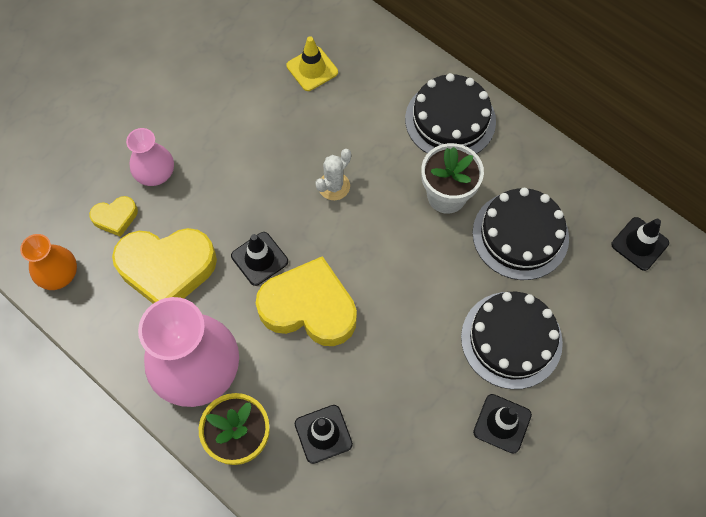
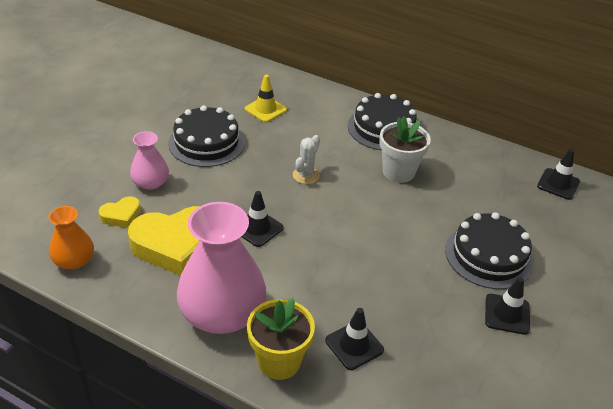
camera: 15 degrees left, 25 degrees down
yellow heart [256,256,357,346] -> none
black cake [473,188,569,280] -> black cake moved to [168,105,245,167]

